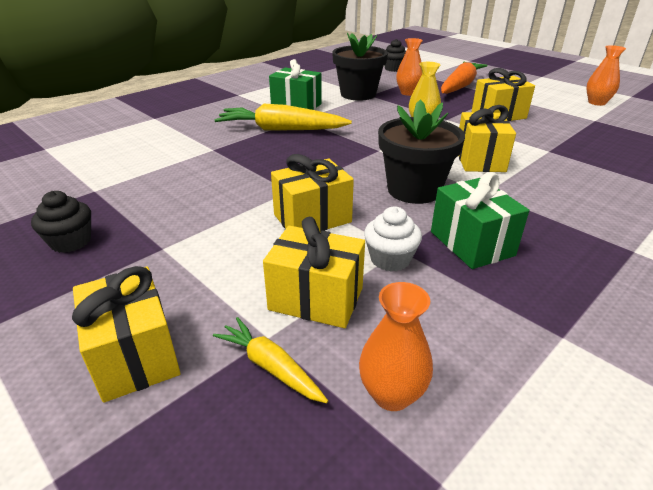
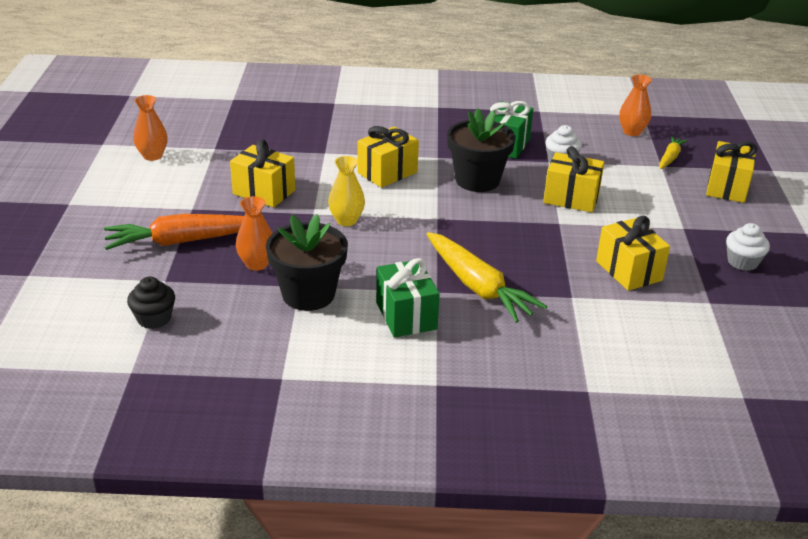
camera: 135 degrees left, 0 degrees up
black cupcake [31,191,91,253] -> white cupcake [726,223,770,271]
yellow carrot [213,317,328,403] -> yellow carrot turned 150 degrees counterclockwise [659,136,688,169]
yellow gift [263,217,365,328] -> yellow gift moved to [596,216,670,291]

